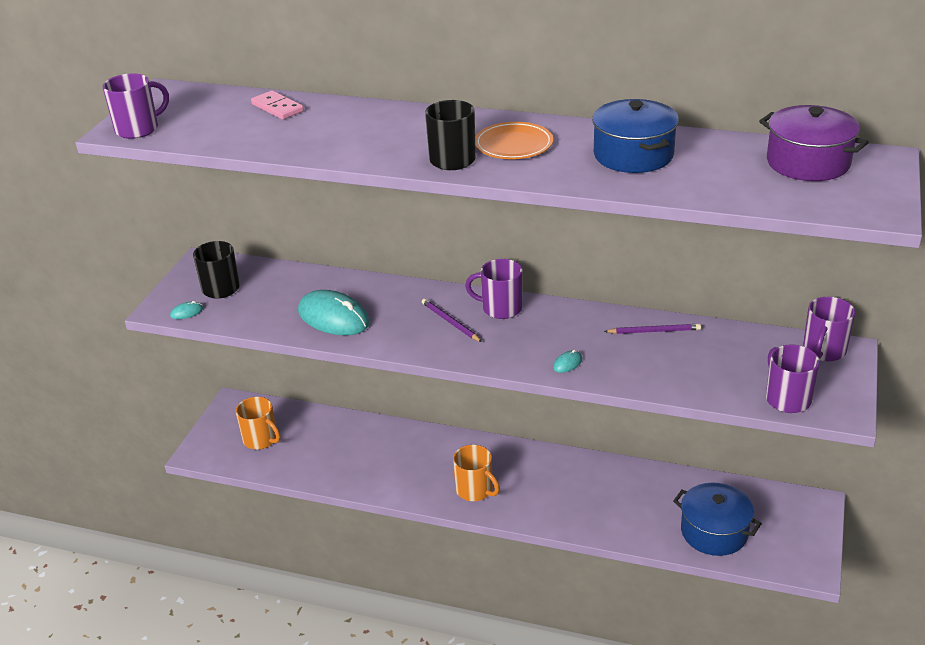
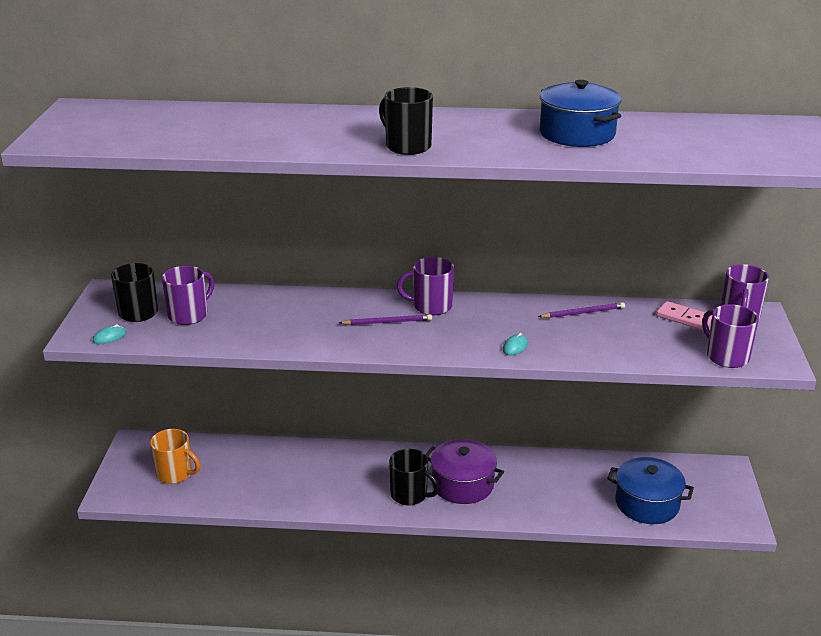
camera: 15 degrees left, 5 degrees down
purple mug [102,73,169,139] -> purple mug moved to [162,266,214,325]
pink domino [251,90,304,120] -> pink domino moved to [656,301,712,330]
turquoise mouse [298,290,370,335] -> none
purple pencil [422,298,482,342] -> purple pencil turned 135 degrees clockwise [339,314,432,325]
orange mug [453,445,500,501] -> black mug [389,449,440,505]
orange plate [475,122,553,159] -> none
purple pot [759,105,869,181] -> purple pot moved to [425,439,504,504]

